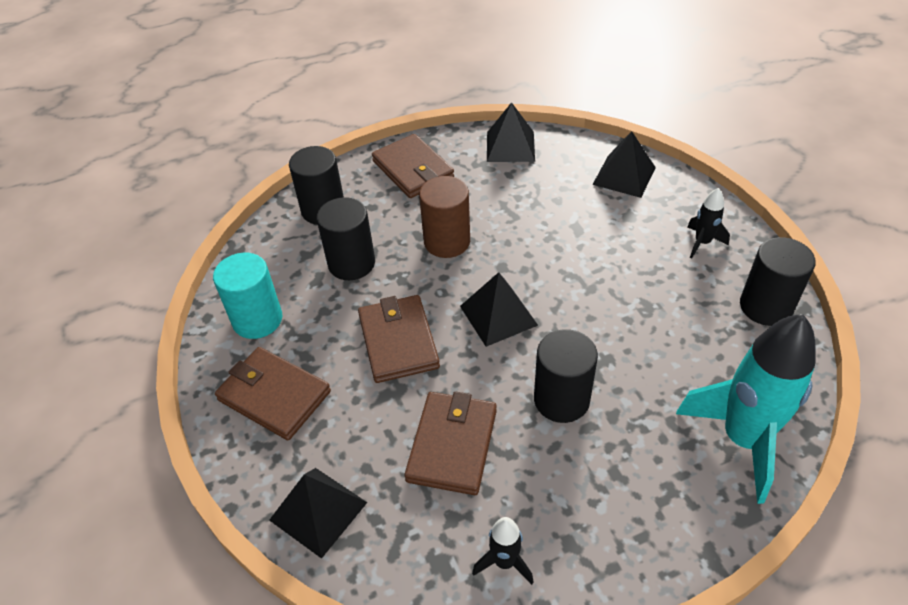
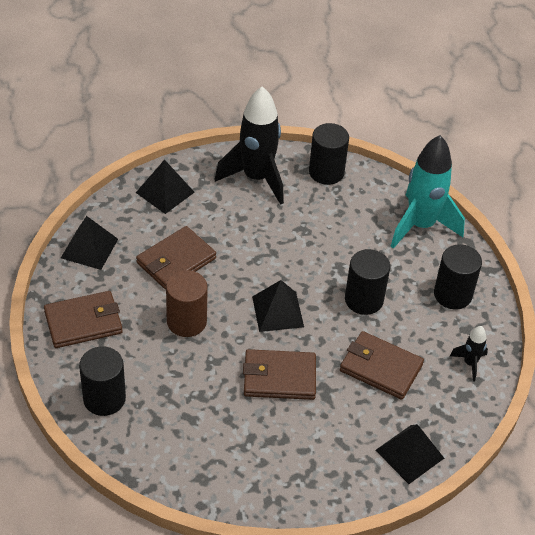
camera: 80 degrees left, 0 degrees up
turquoise cylinder [213,253,282,339] -> none
brown wallet [215,347,331,440] -> brown wallet moved to [136,226,216,290]
black cylinder [317,197,375,280] -> black cylinder moved to [434,244,482,309]
black rocket [687,188,730,258] -> black rocket [215,86,284,205], size x2.20

